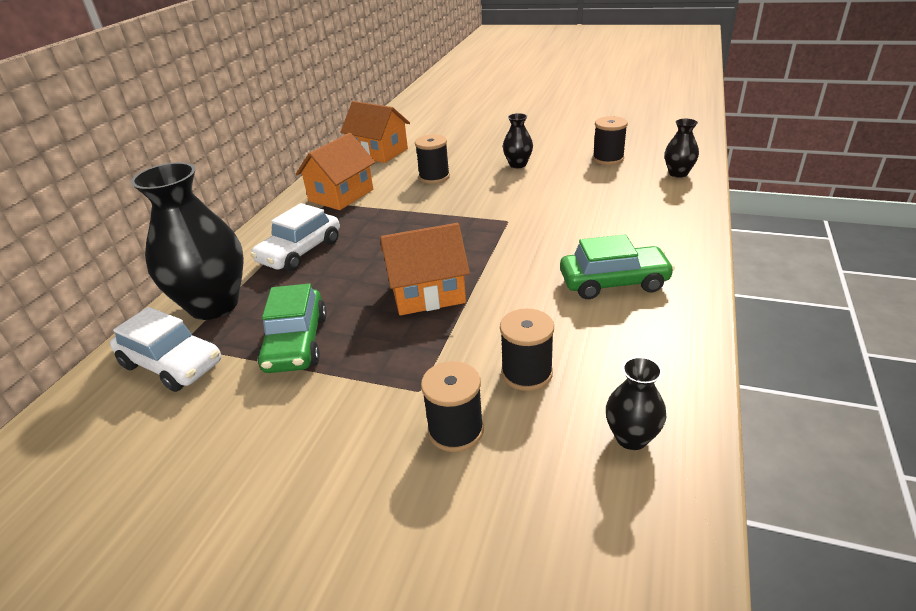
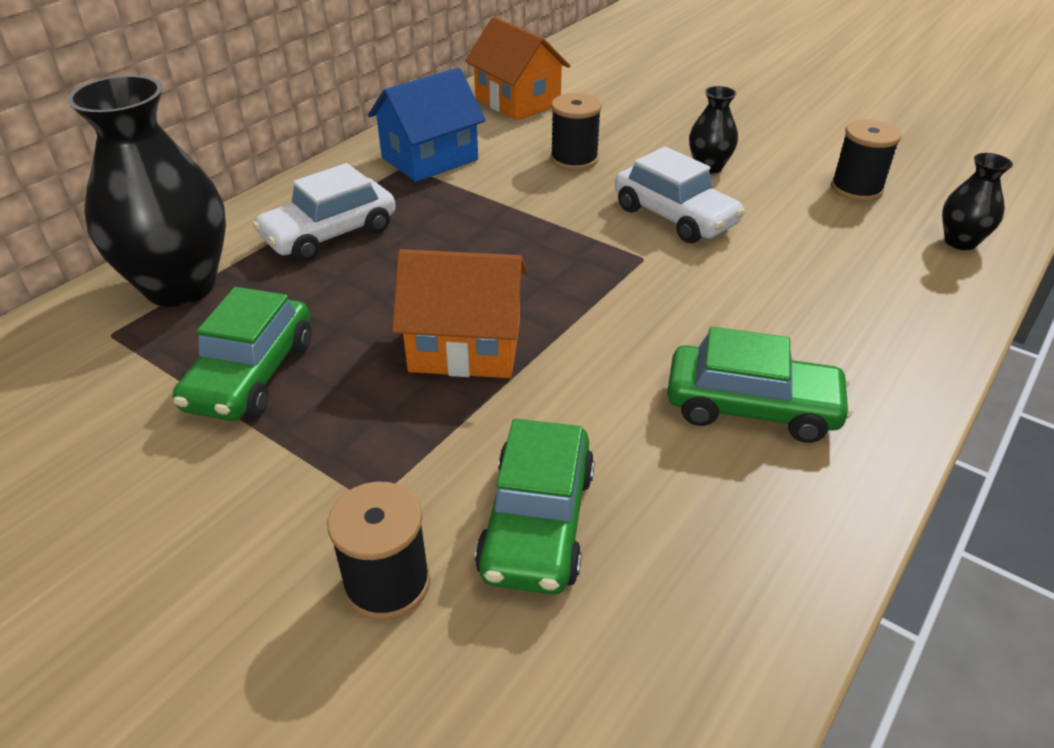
camera: 15 degrees right, 5 degrees up
white car [110,307,221,392] -> white car moved to [615,146,745,243]
orange house [296,133,375,210] -> blue house [368,68,486,182]
black spool [500,308,554,391] -> green car [475,419,595,595]
black vase [606,357,666,450] -> none

